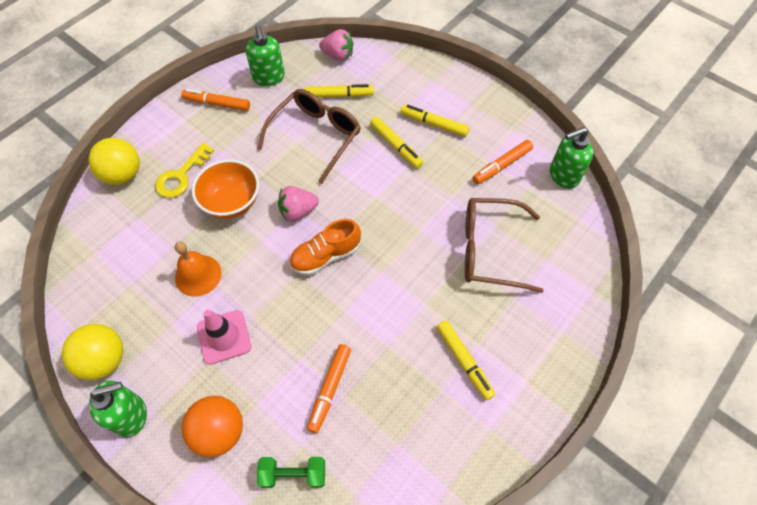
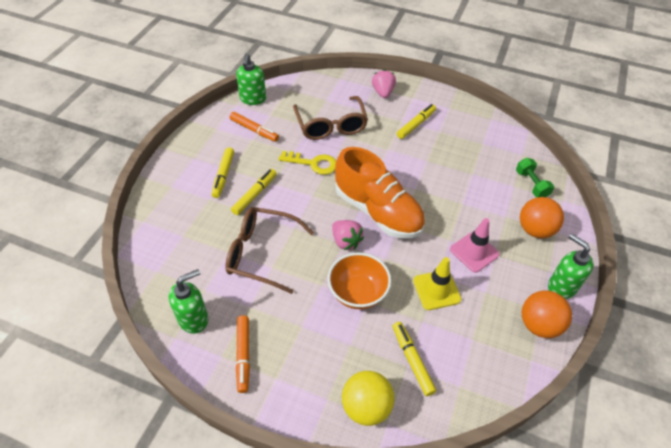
camera: 110 degrees left, 10 degrees down
yellow ball [62,324,124,380] -> orange ball [522,291,572,338]
yellow key [155,143,214,198] -> yellow key moved to [279,151,336,175]
orange bell [175,242,222,297] -> yellow traffic cone [413,257,461,310]
orange shoe [289,219,361,275] -> orange shoe [335,147,425,238], size x1.74
yellow marker [304,84,374,98] -> yellow marker moved to [393,322,436,396]
orange marker [307,344,351,433] -> none
pink strawberry [319,29,353,61] -> pink strawberry moved to [372,69,396,98]
green soap dispenser [550,127,593,189] -> green soap dispenser turned 45 degrees clockwise [236,53,266,105]

